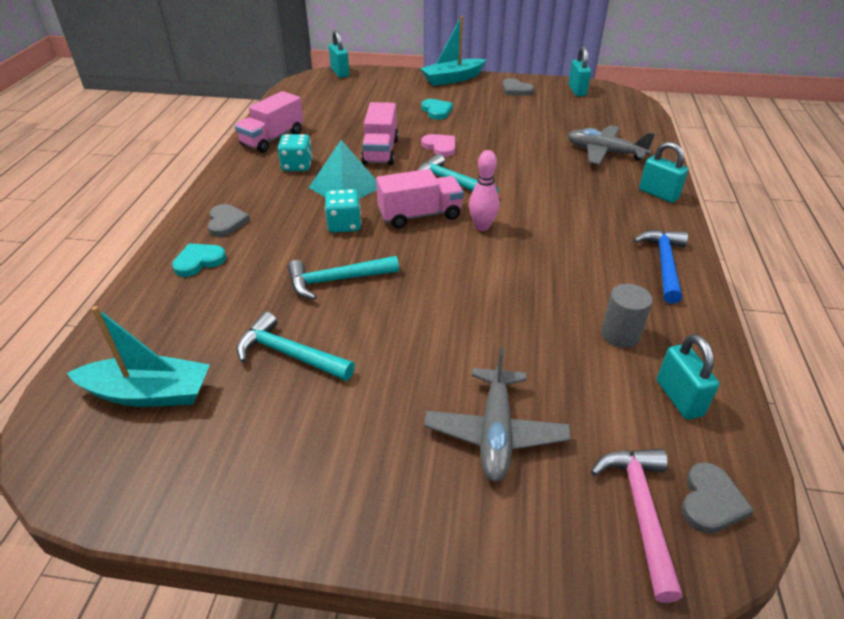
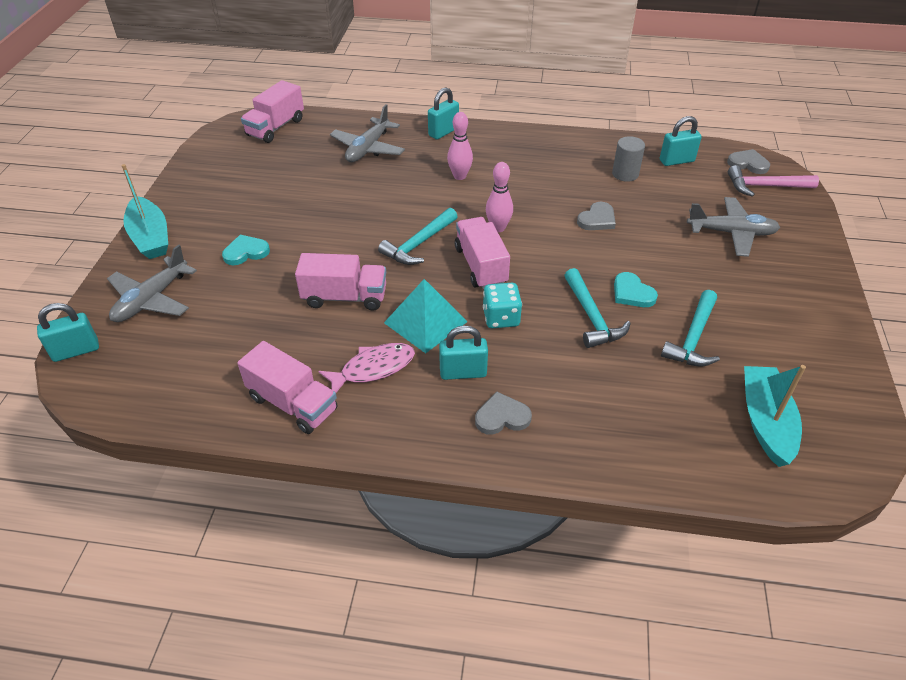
camera: 90 degrees left, 5 degrees up
turquoise heart [172,244,226,277] -> turquoise heart moved to [614,272,658,307]
turquoise dice [278,134,313,171] -> pink fish [318,343,415,392]
pink heart [421,134,455,157] -> none
grey heart [502,78,534,96] -> grey heart moved to [577,202,616,230]
turquoise padlock [568,46,591,96] -> turquoise padlock moved to [439,325,488,380]
blue hammer [633,230,688,304] -> none
none -> grey plane [107,244,197,322]
none -> pink truck [241,80,304,143]
none -> pink bowling pin [447,112,473,180]

